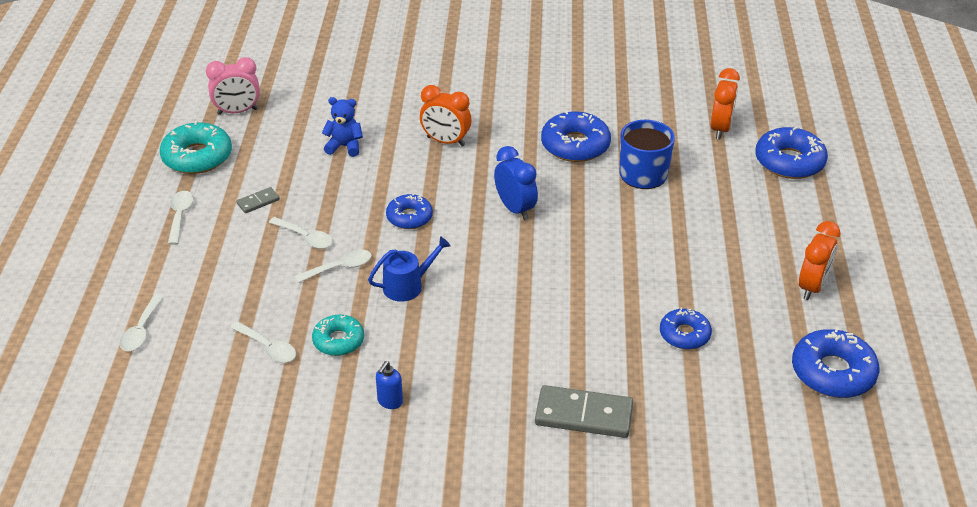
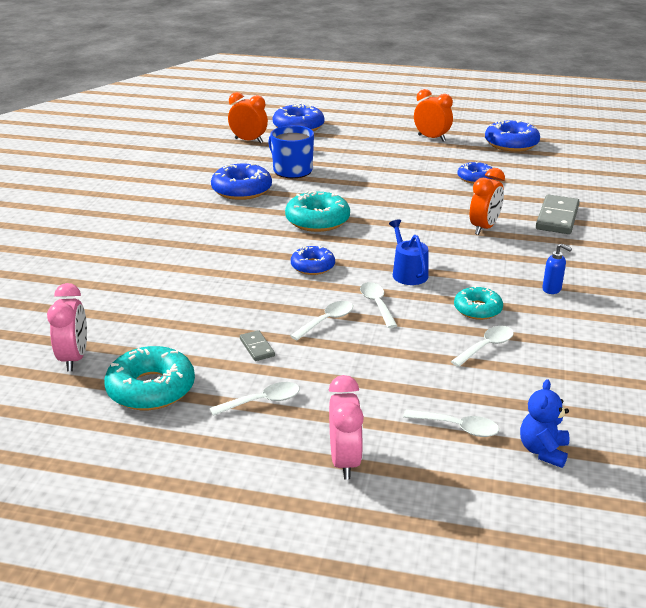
camera: 80 degrees left, 10 degrees down
white spoon [168,191,193,245] -> white spoon turned 150 degrees clockwise [210,382,300,416]
blue teddy bear [322,97,363,157] -> blue teddy bear moved to [520,379,570,468]
orange clock [420,85,471,146] -> orange clock moved to [469,168,505,235]
blue clock [494,146,538,220] -> turquoise donut [285,191,350,232]
none -> pink clock [329,375,364,480]

